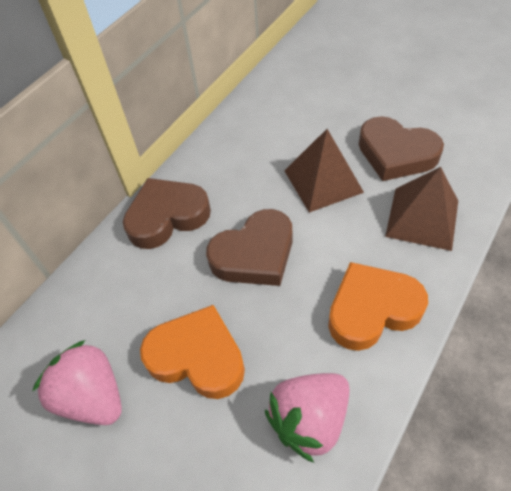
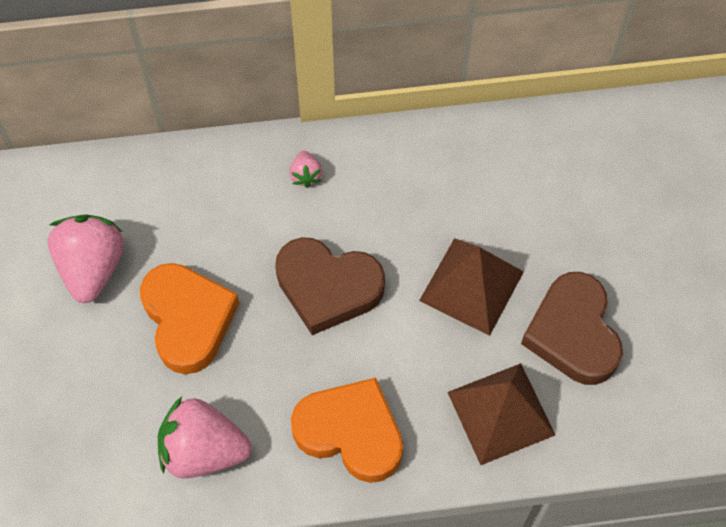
camera: 45 degrees right, 10 degrees up
brown heart [123,178,211,249] -> pink strawberry [289,151,323,188]

